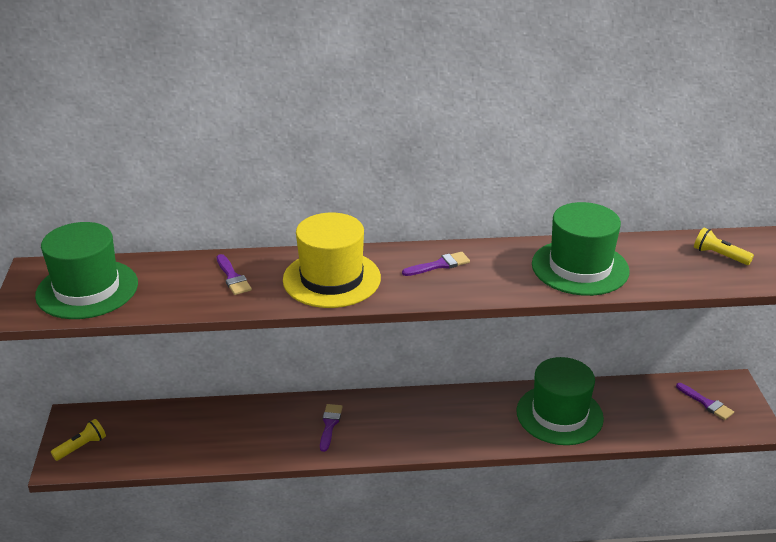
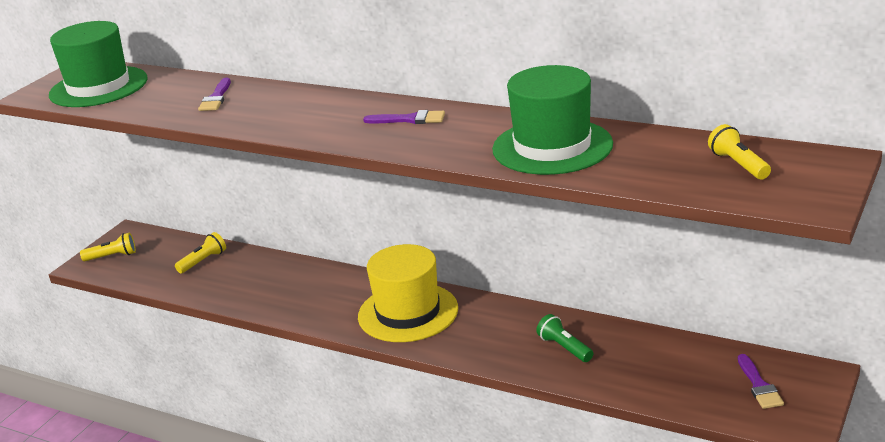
camera: 35 degrees right, 5 degrees down
yellow hat [283,213,381,308] -> yellow hat moved to [358,244,458,342]
purple brush [320,404,343,452] -> none
green hat [516,357,604,445] -> green flashlight [536,314,593,362]
none -> yellow flashlight [175,232,226,273]

